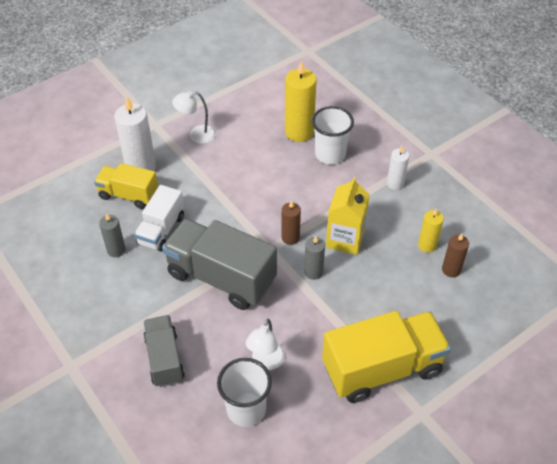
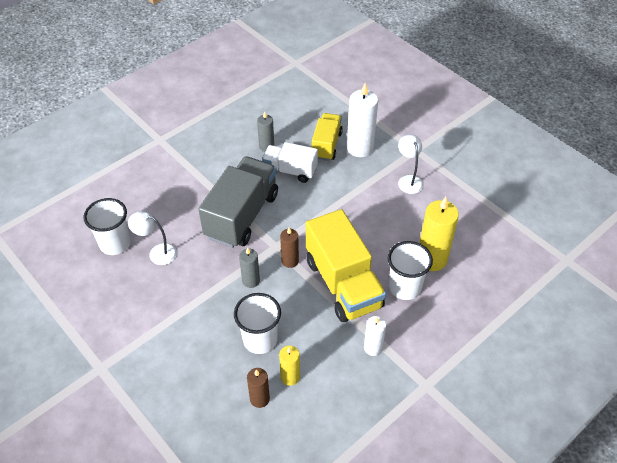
camera: 85 degrees right, 0 degrees up
grey truck [144,315,185,387] -> none
yellow truck [322,311,451,403] -> yellow truck moved to [306,209,386,322]
yellow carton [326,177,370,255] -> none
none -> white cup [234,293,281,354]

